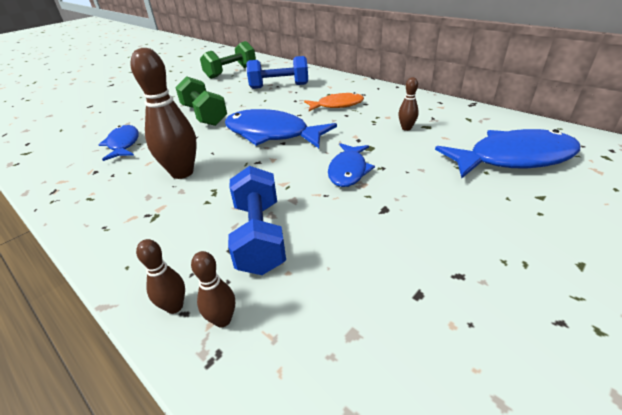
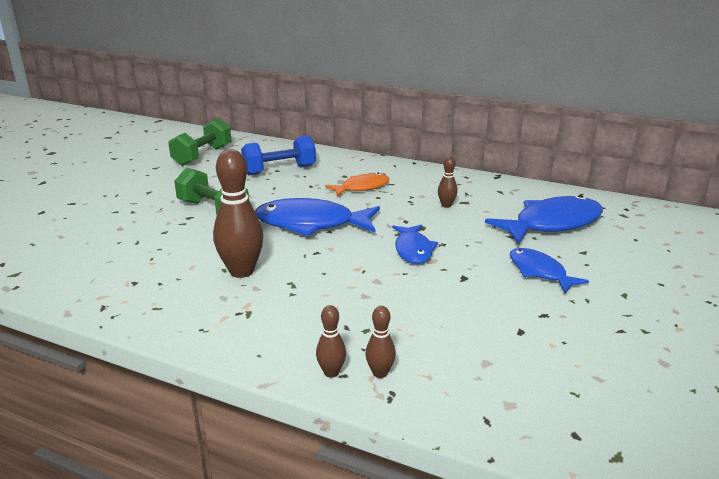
camera: 20 degrees left, 10 degrees down
blue fish [98,125,139,161] -> blue fish moved to [510,248,589,293]
blue dumbbell [228,166,286,275] -> none

